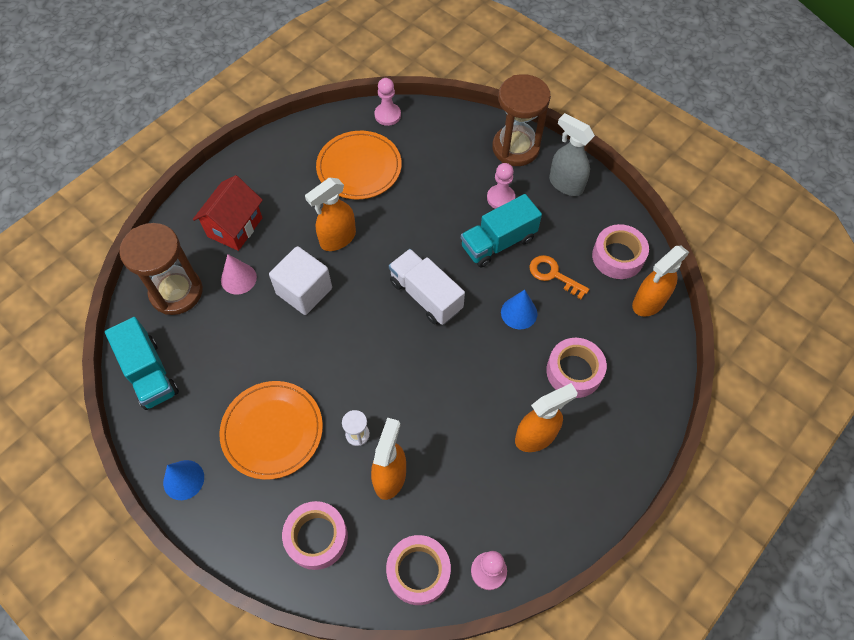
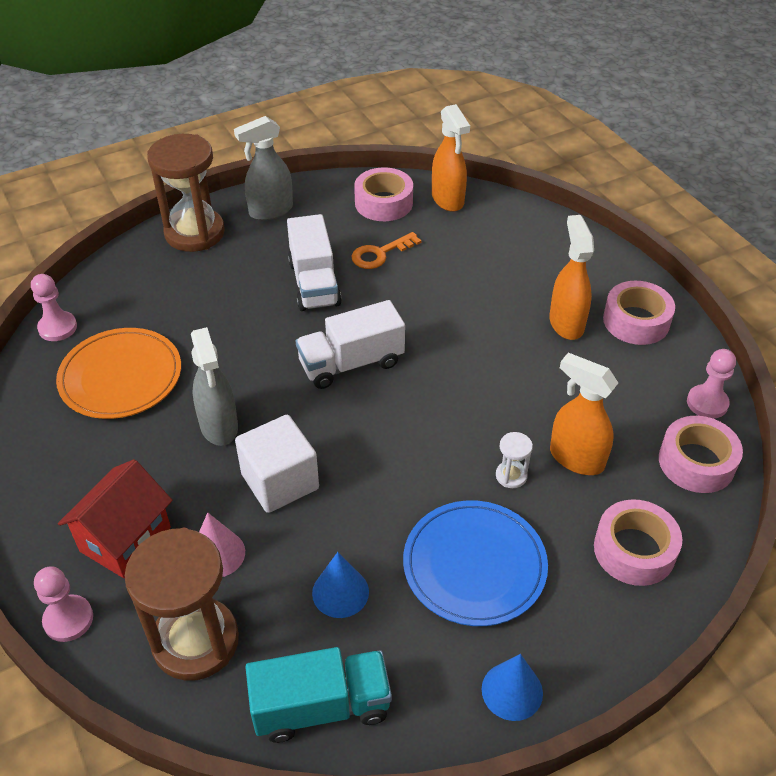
camera: 70 degrees left, 15 degrees down
red house [193,175,263,251] -> red house turned 75 degrees clockwise [58,459,172,578]
orange plate [219,381,323,480] -> blue plate [403,500,548,626]
orange spray bottle [305,178,356,251] -> grey spray bottle [191,327,238,446]
turquoise truck [461,194,542,268] -> white truck [287,214,342,311]
pink pawn [487,163,515,209] -> pink pawn moved to [34,566,93,642]
blue cone [501,290,537,330] -> blue cone moved to [312,552,369,618]
pink tape [546,338,607,398] -> pink tape moved to [603,281,675,345]

